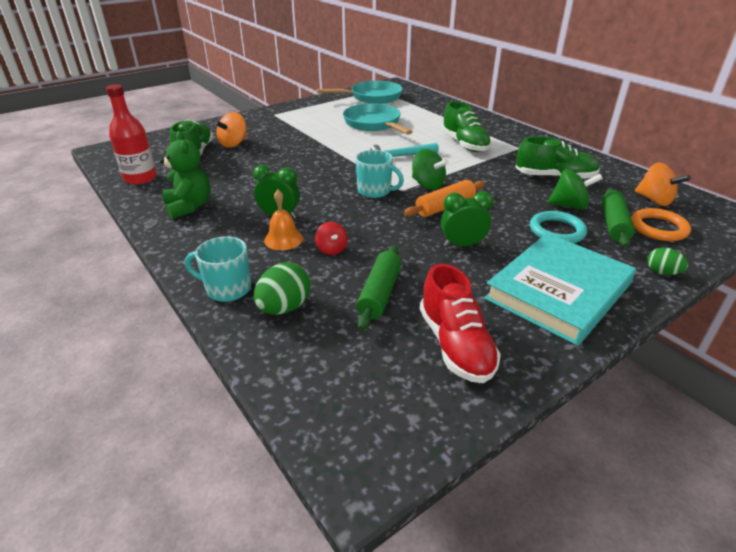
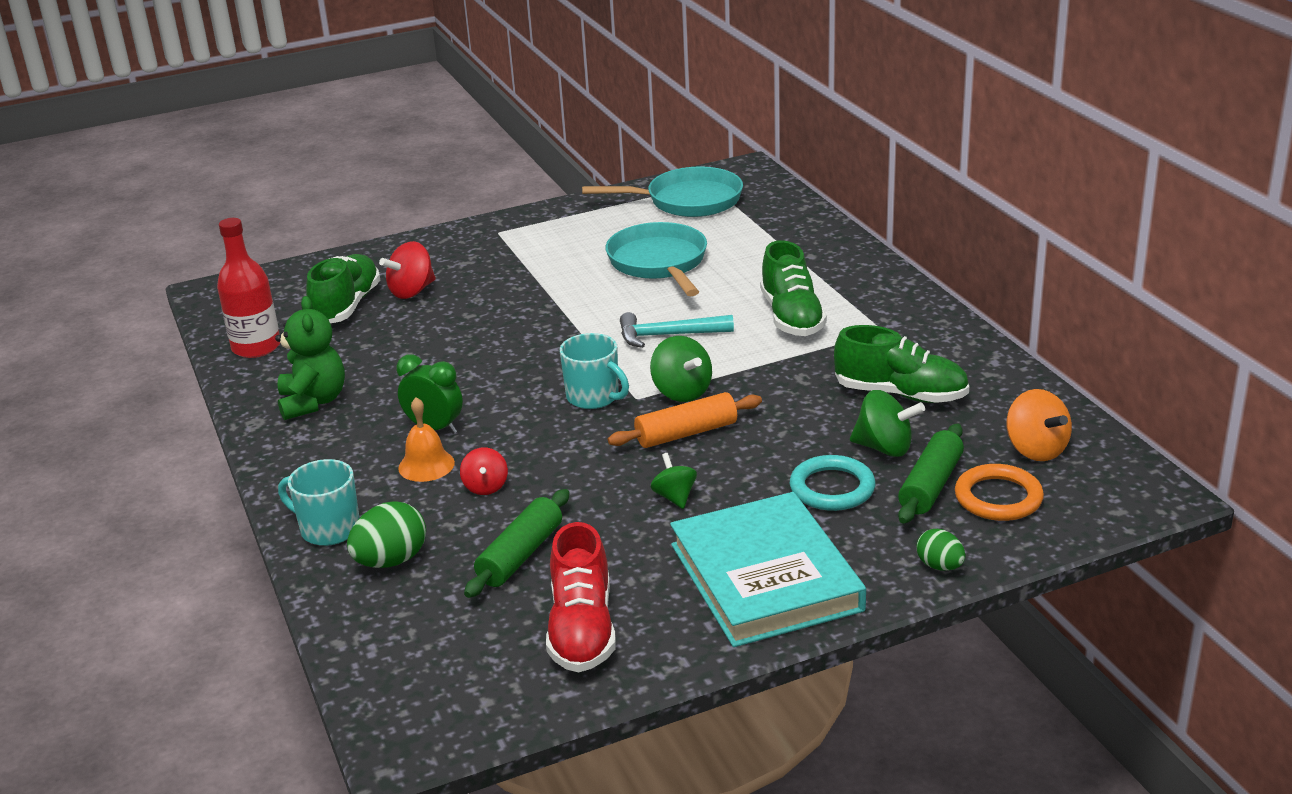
camera: 15 degrees right, 5 degrees down
orange spinning top [214,112,247,148] -> red spinning top [379,241,436,299]
green clock [441,191,493,247] -> green spinning top [650,453,697,509]
turquoise book [484,233,636,346] -> turquoise book turned 75 degrees counterclockwise [670,492,866,647]

